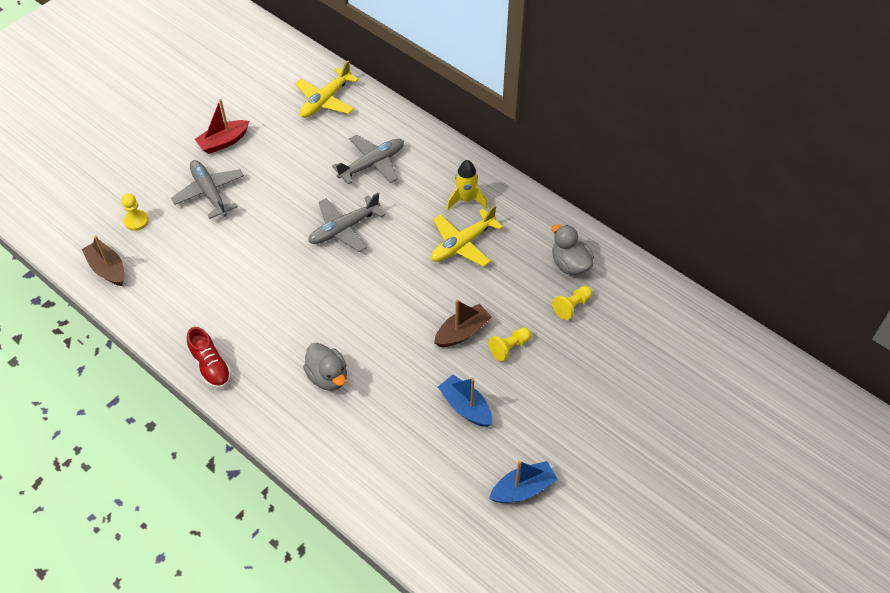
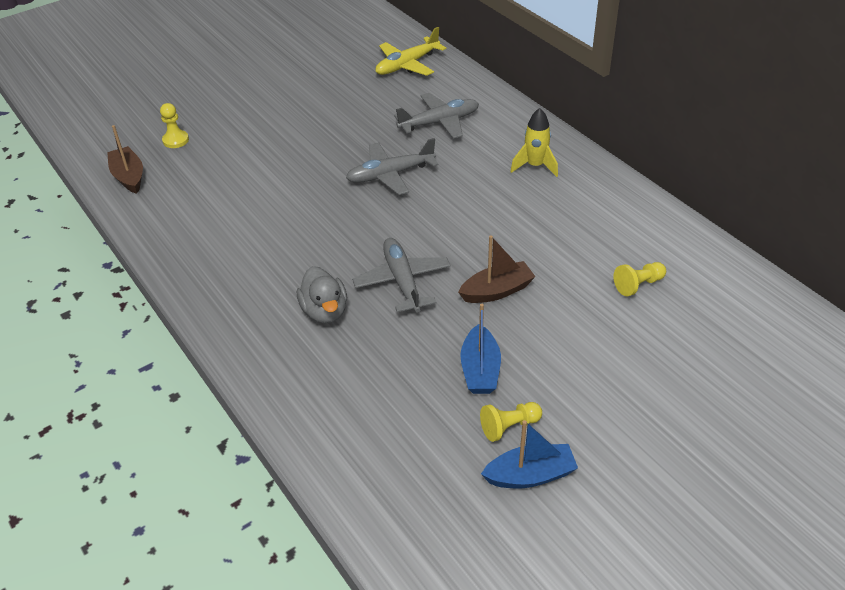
camera: 15 degrees right, 10 degrees down
grey plane [171,160,244,219] -> grey plane moved to [352,238,451,312]
red shoe [187,327,232,388] -> none
red boat [195,99,249,154] -> none
yellow plane [431,205,503,267] -> none
blue boat [438,375,492,427] -> blue boat turned 150 degrees counterclockwise [460,304,501,394]
yellow pawn [488,327,531,361] -> yellow pawn moved to [480,402,542,442]
grey duck [552,224,594,275] -> none

